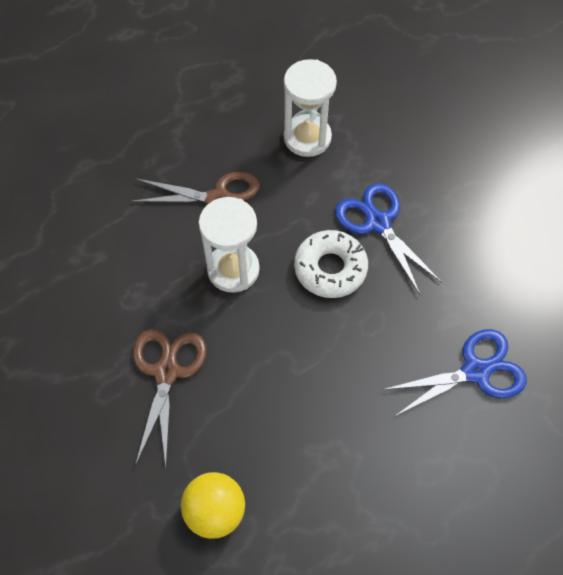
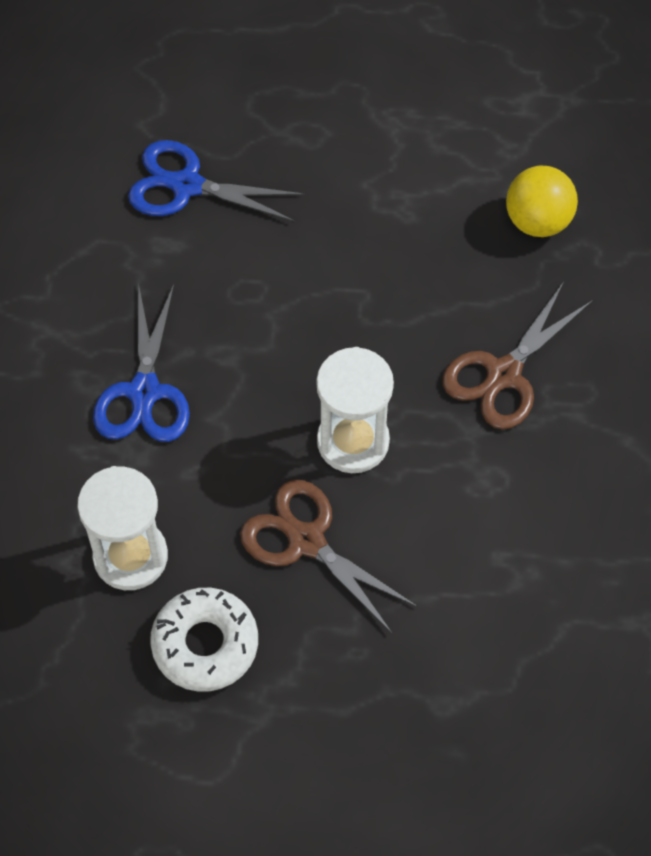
camera: 145 degrees left, 0 degrees up
white donut [294,230,368,298] -> white donut moved to [150,588,258,692]

